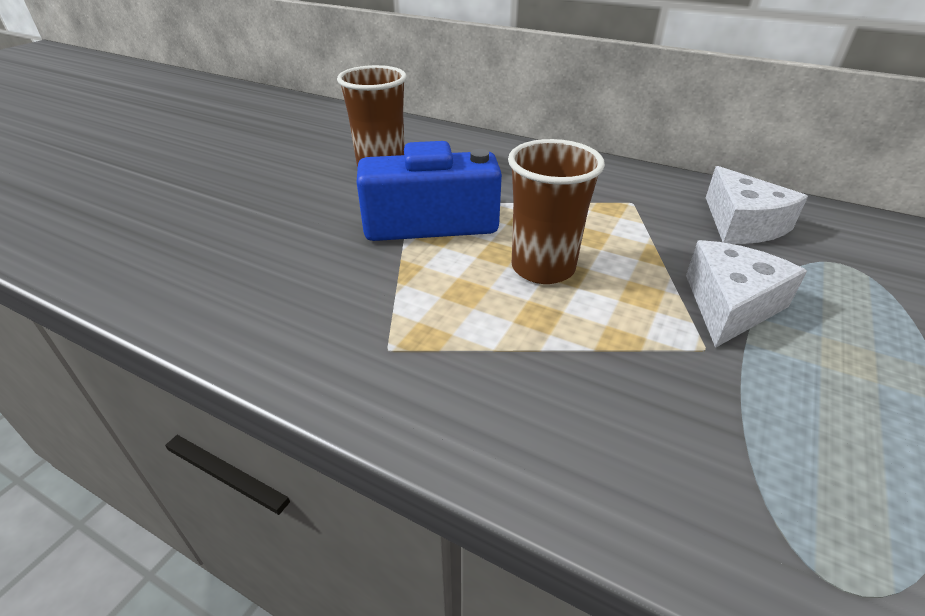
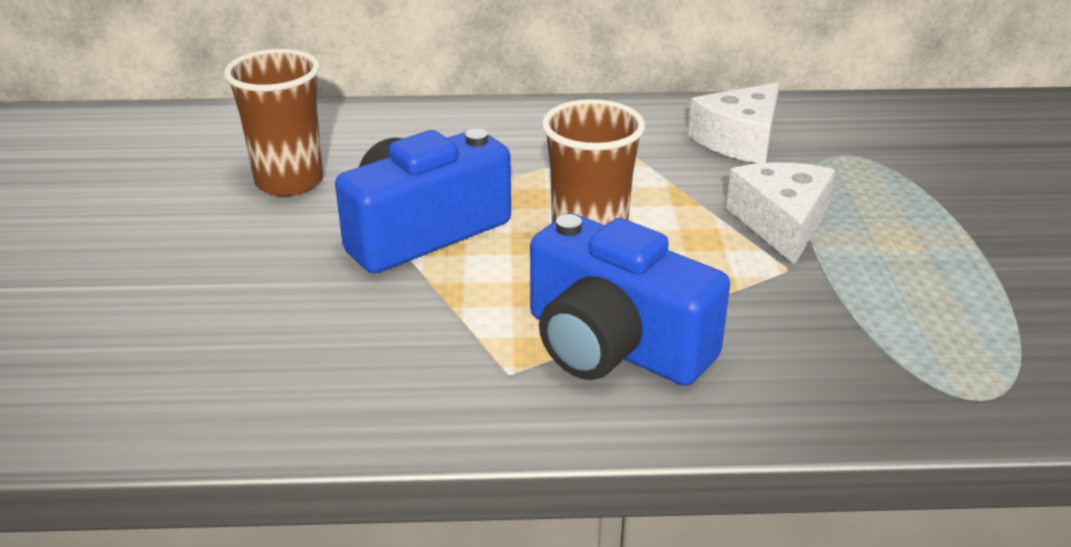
camera: 30 degrees left, 5 degrees down
white cheese [706,166,808,244] -> white cheese turned 90 degrees clockwise [688,82,780,163]
none -> blue camera [530,213,730,386]

